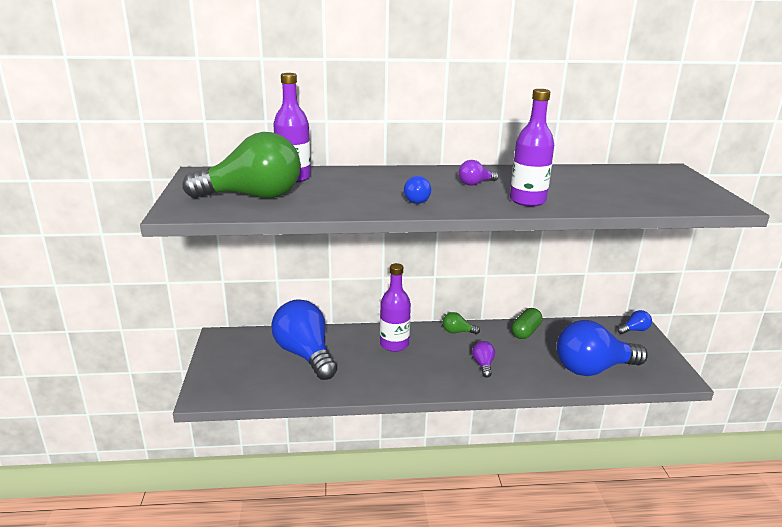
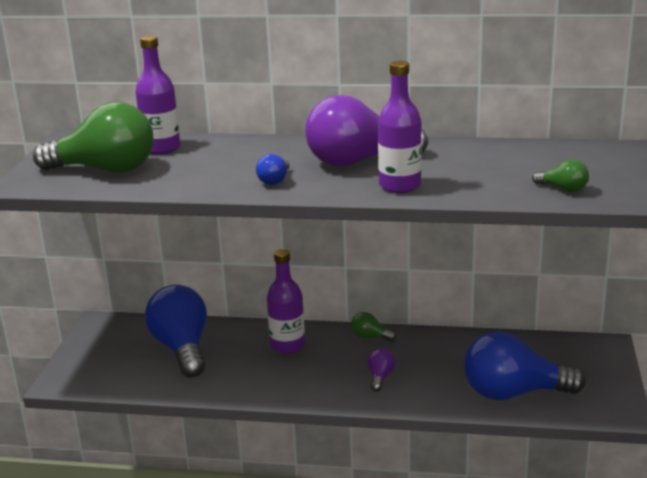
camera: 15 degrees right, 0 degrees up
purple light bulb [459,160,499,186] -> purple light bulb [305,95,428,167], size x2.36
green capsule [512,308,543,339] -> none
blue light bulb [618,310,652,334] -> none
none -> green light bulb [532,160,589,192]

